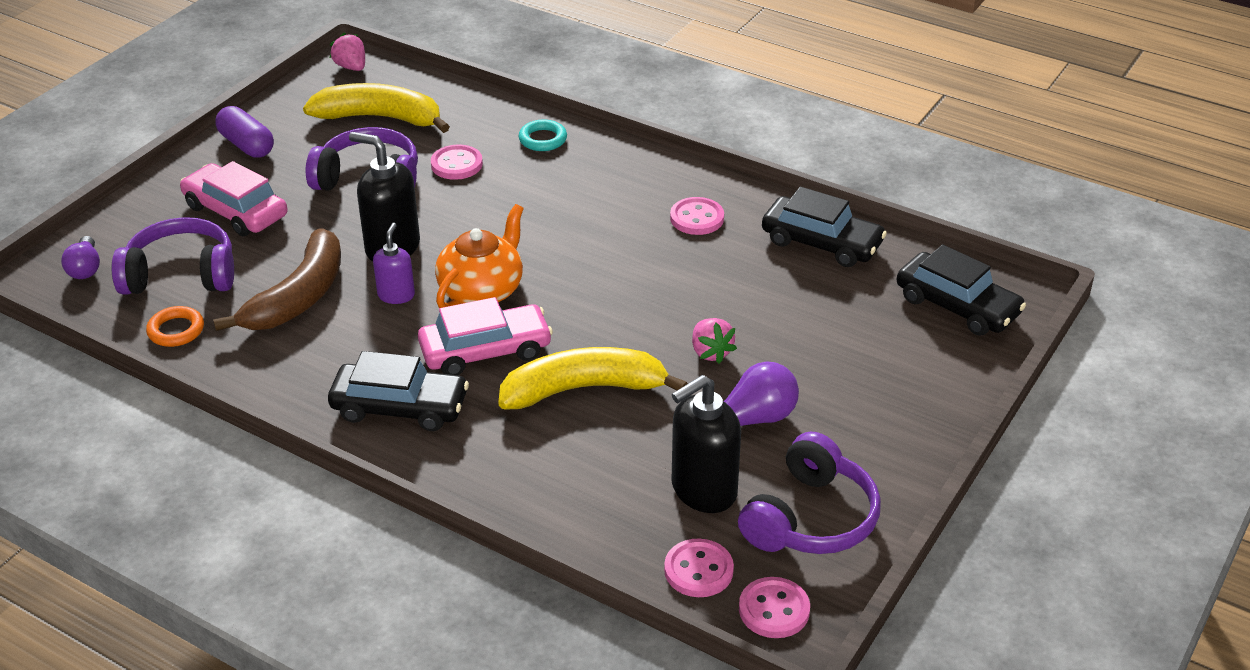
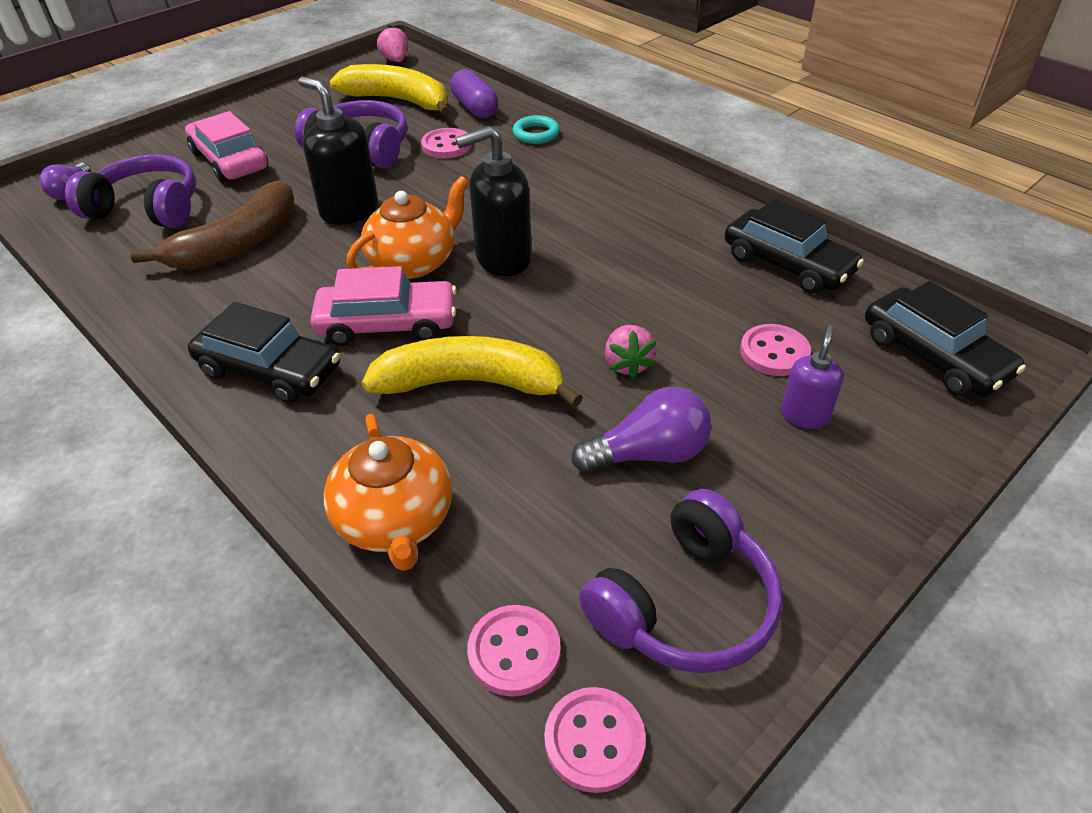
camera: 15 degrees right, 5 degrees up
orange ring [146,306,204,347] -> none
purple capsule [215,106,274,158] -> purple capsule moved to [450,69,498,118]
purple soap dispenser [373,223,415,304] -> purple soap dispenser moved to [781,325,843,429]
pink button [670,197,724,235] -> pink button moved to [740,324,811,376]
black soap dispenser [671,375,741,513] -> black soap dispenser moved to [456,126,532,276]
none -> orange teapot [324,414,452,571]

